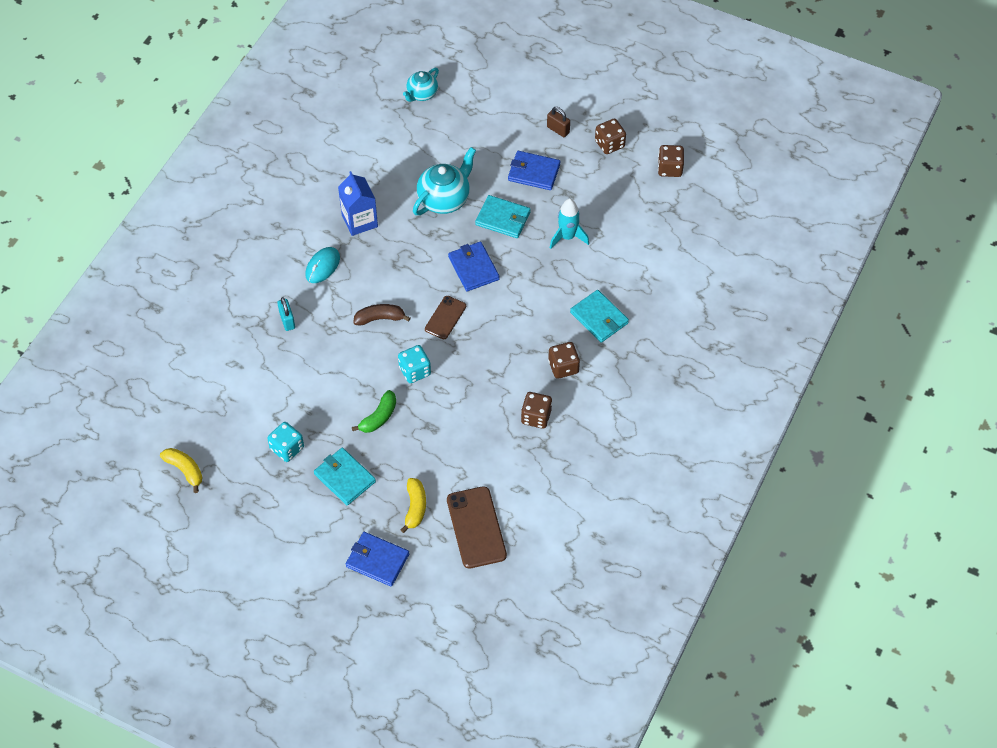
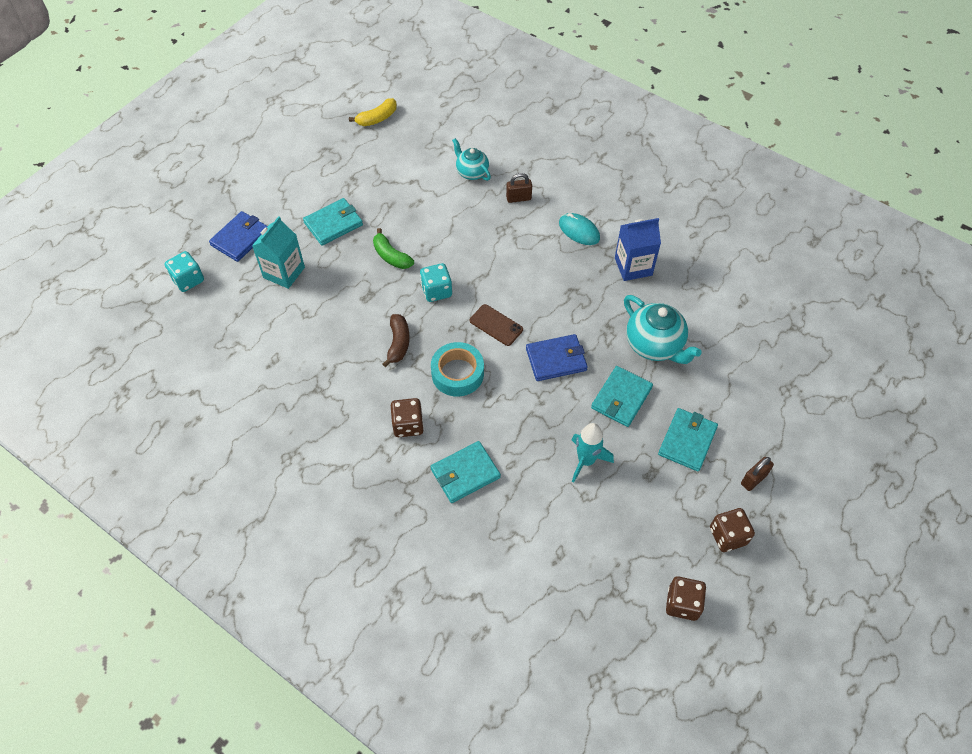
camera: 100 degrees right, 0 degrees up
turquoise dice [267,422,304,462] -> turquoise dice moved to [164,251,204,292]
turquoise padlock [277,297,295,331] -> brown padlock [506,173,532,203]
brown banana [353,304,411,326] -> brown banana moved to [383,314,410,367]
yellow banana [400,478,426,533] -> turquoise carton [252,216,305,289]
turquoise teapot [403,68,439,102] -> turquoise teapot moved to [452,138,491,181]
brown phone [447,486,507,569] -> none
blue wallet [508,151,560,190] -> turquoise wallet [658,408,718,472]
brown dice [521,392,552,429] -> none
none -> turquoise tape [431,342,484,397]

